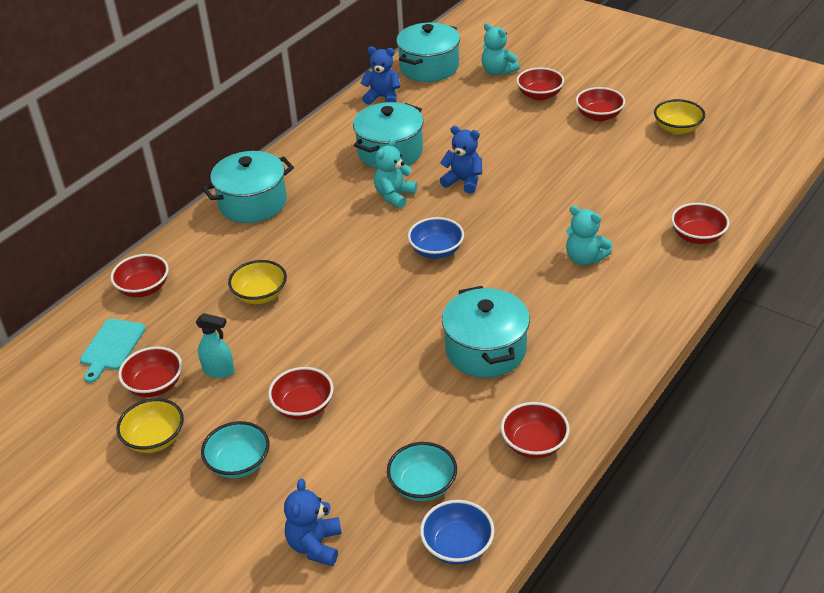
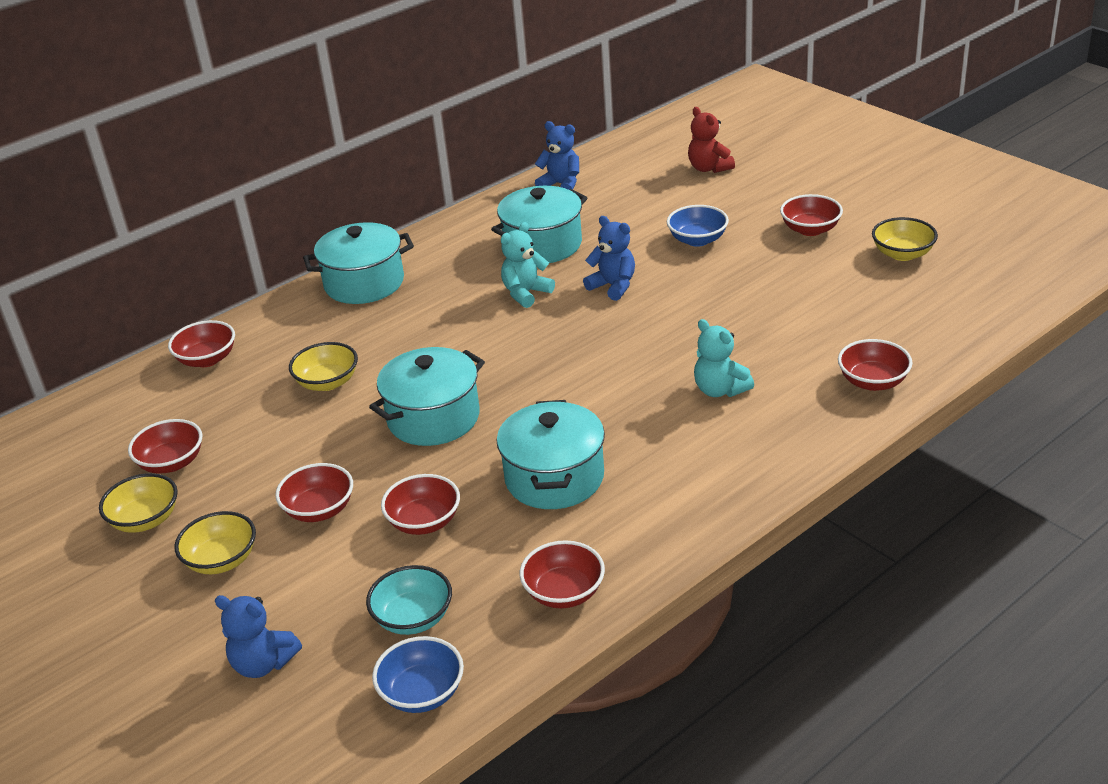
camera: 15 degrees right, 5 degrees down
turquoise cutting board [80,318,146,383] -> none
turquoise spray bottle [196,313,235,378] -> none
turquoise bowl [201,421,270,478] -> yellow bowl [174,511,256,574]
blue teddy bear [284,479,342,566] -> blue teddy bear turned 90 degrees counterclockwise [215,595,302,678]
turquoise pot [396,22,460,82] -> turquoise pot moved to [369,347,485,446]
blue bowl [408,217,464,259] -> blue bowl moved to [667,205,729,247]
turquoise teddy bear [481,23,520,75] -> red teddy bear [688,107,735,173]
red bowl [516,67,564,101] -> red bowl moved to [381,474,460,535]

